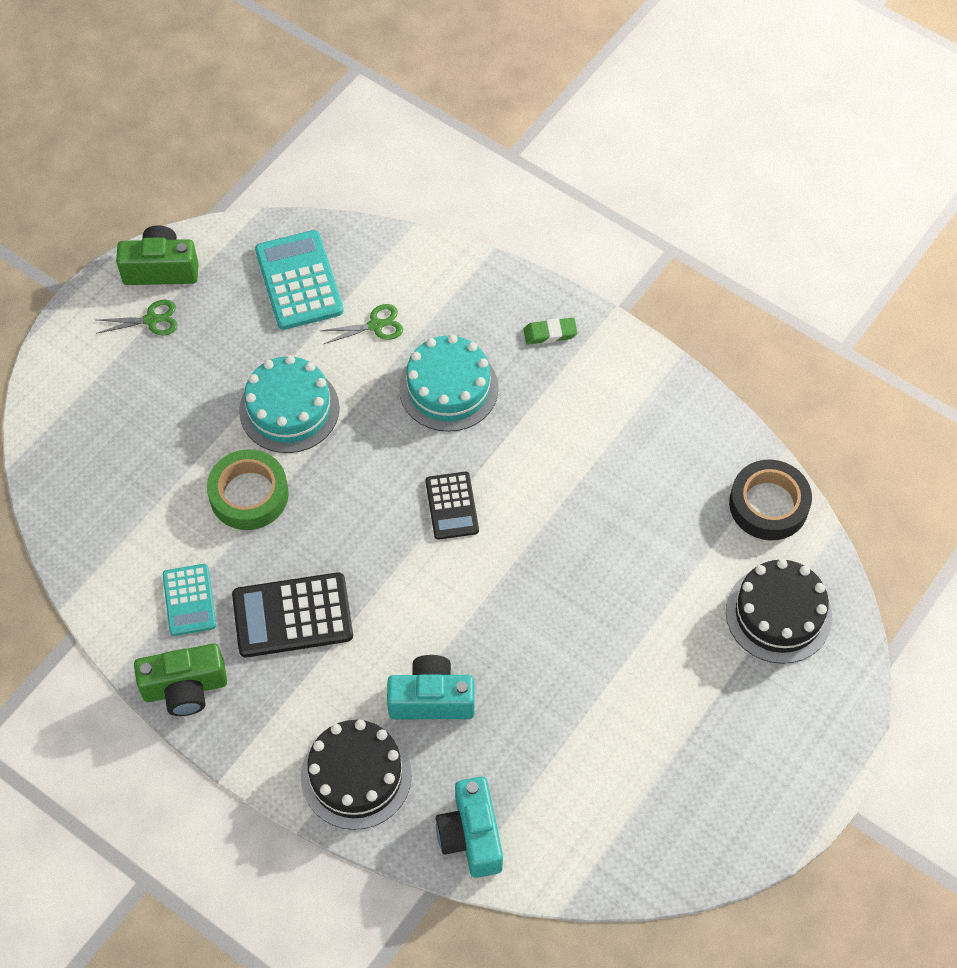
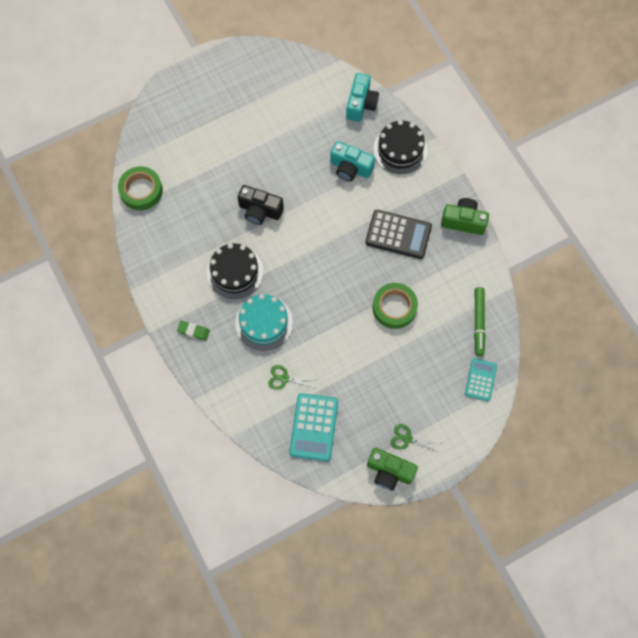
camera: 155 degrees left, 10 degrees up
turquoise calculator [163,564,216,636] -> turquoise calculator moved to [465,358,497,401]
turquoise cake [239,355,340,453] -> none
black calculator [426,472,479,540] -> none
black cake [726,559,832,664] -> black cake moved to [207,243,263,299]
black tape [729,459,812,540] -> green tape [118,166,163,210]
none -> black camera [237,185,284,225]
none -> green marker [474,287,486,356]

